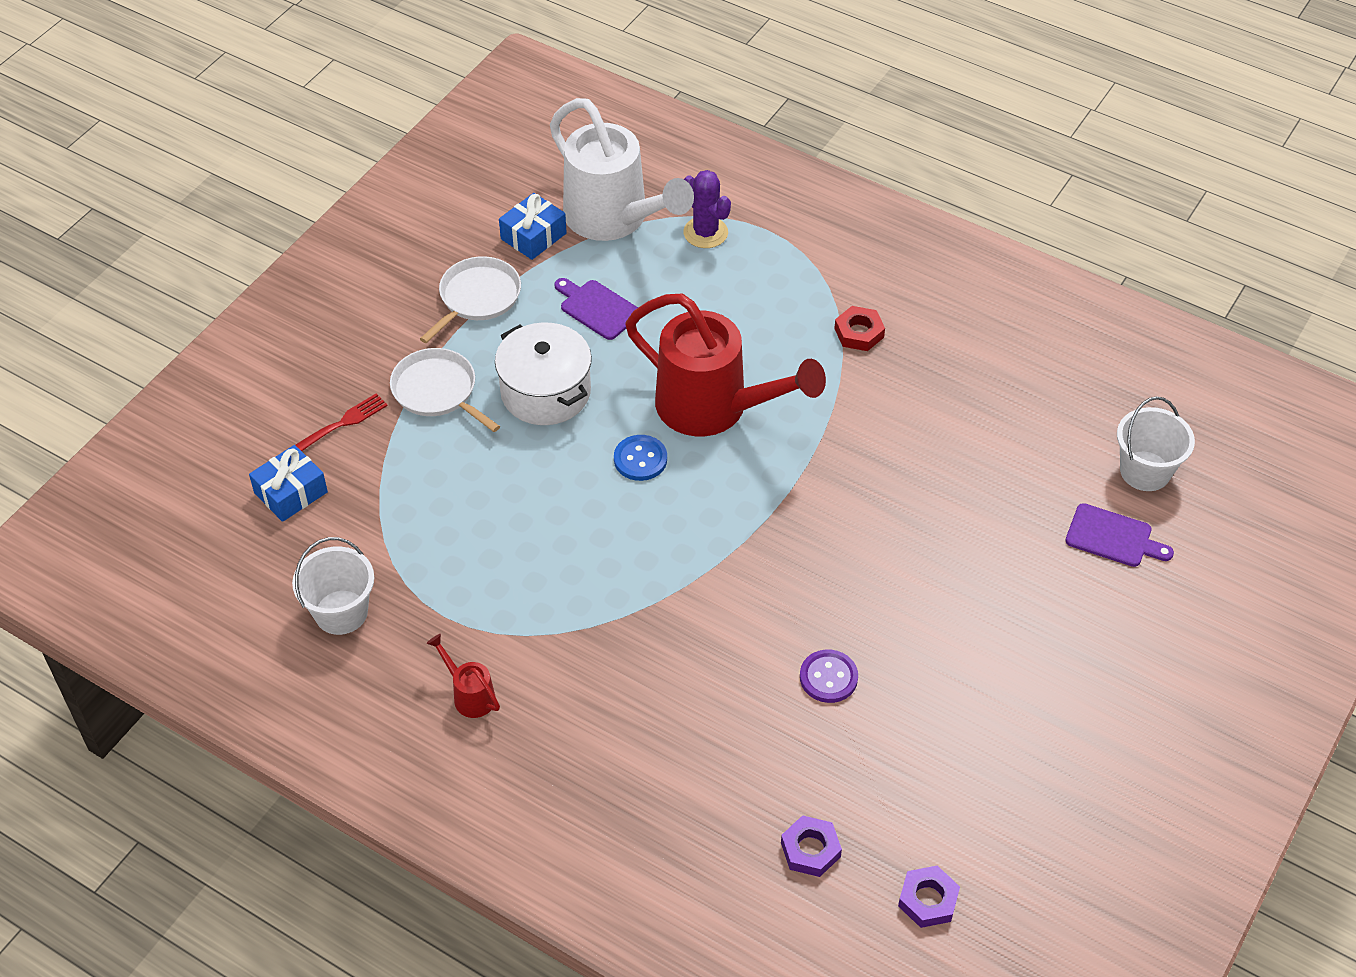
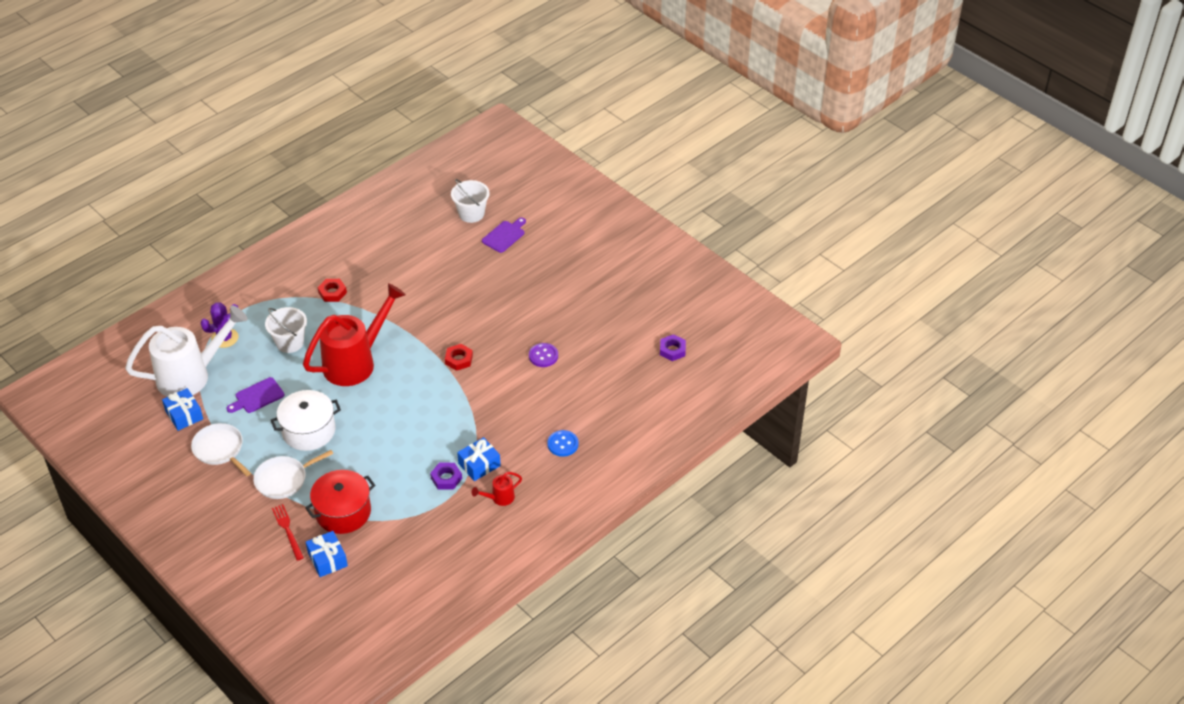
camera: 75 degrees left, 5 degrees down
white bucket [292,537,374,635] -> white bucket moved to [265,307,307,353]
blue button [614,435,667,481] -> blue button moved to [547,430,579,457]
purple nut [781,815,842,877] -> purple nut moved to [430,463,462,489]
none -> red pot [305,470,375,534]
none -> red nut [445,344,473,371]
none -> blue gift [457,437,501,481]

